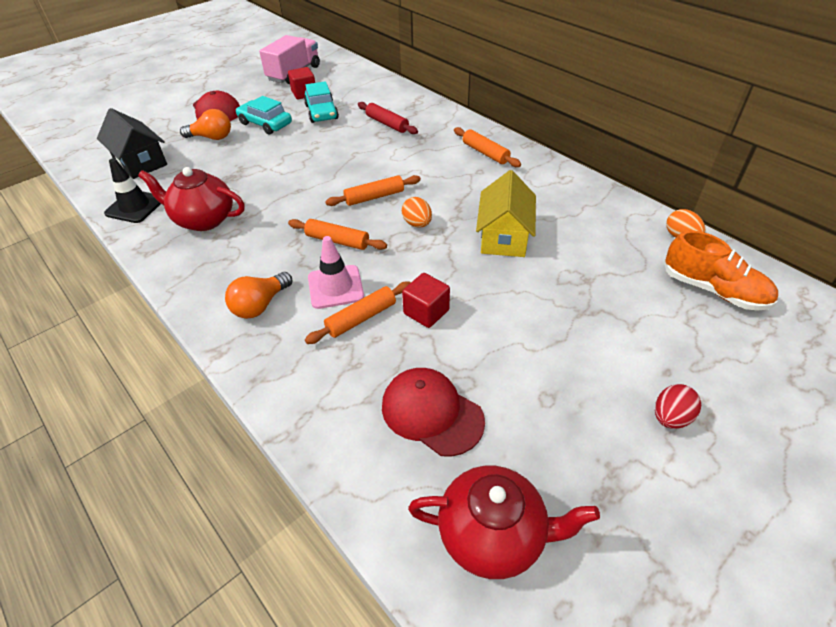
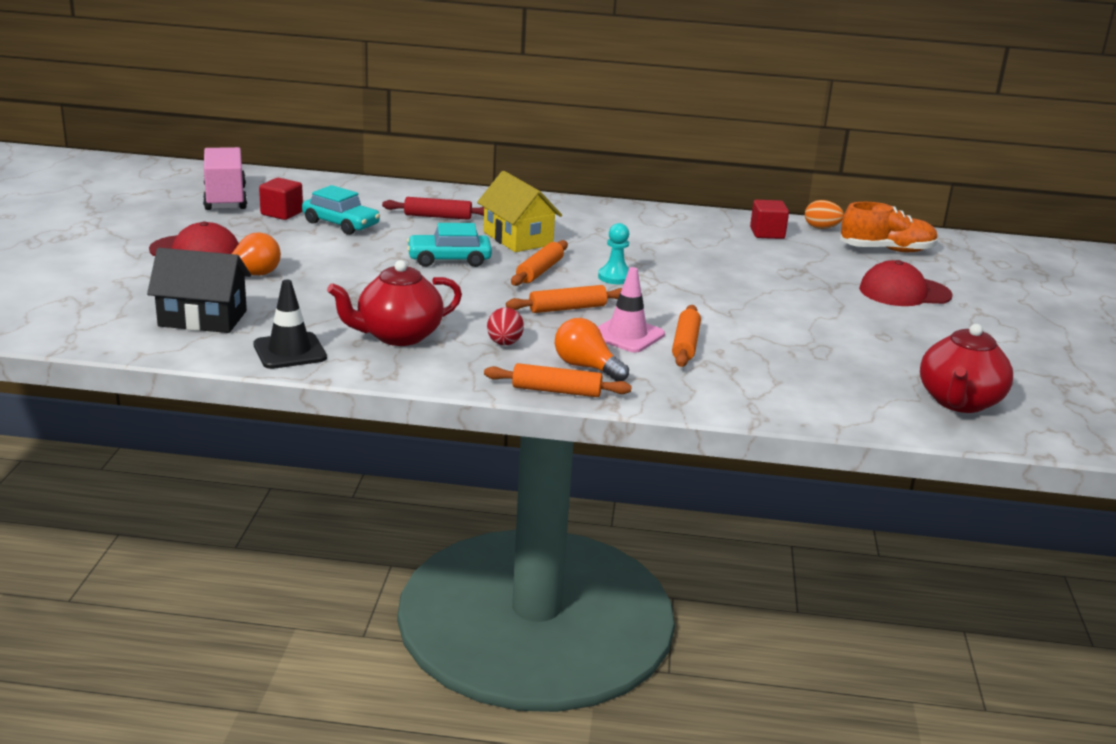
camera: 45 degrees left, 20 degrees down
orange light bulb [225,272,292,319] -> orange light bulb turned 135 degrees clockwise [555,318,629,381]
turquoise car [236,96,292,135] -> turquoise car moved to [407,223,492,267]
red cap [382,368,485,457] -> red cap moved to [859,260,953,306]
orange egg [402,197,432,228] -> turquoise pawn [598,223,629,284]
red cube [402,273,450,328] -> red cube moved to [750,200,789,239]
red teapot [408,466,600,579] -> red teapot turned 150 degrees clockwise [920,324,1013,413]
orange rolling pin [454,127,521,167] -> orange rolling pin moved to [484,363,632,397]
yellow house [476,170,536,257] -> yellow house moved to [477,171,562,252]
red egg [655,384,701,429] -> red egg moved to [487,307,524,345]

